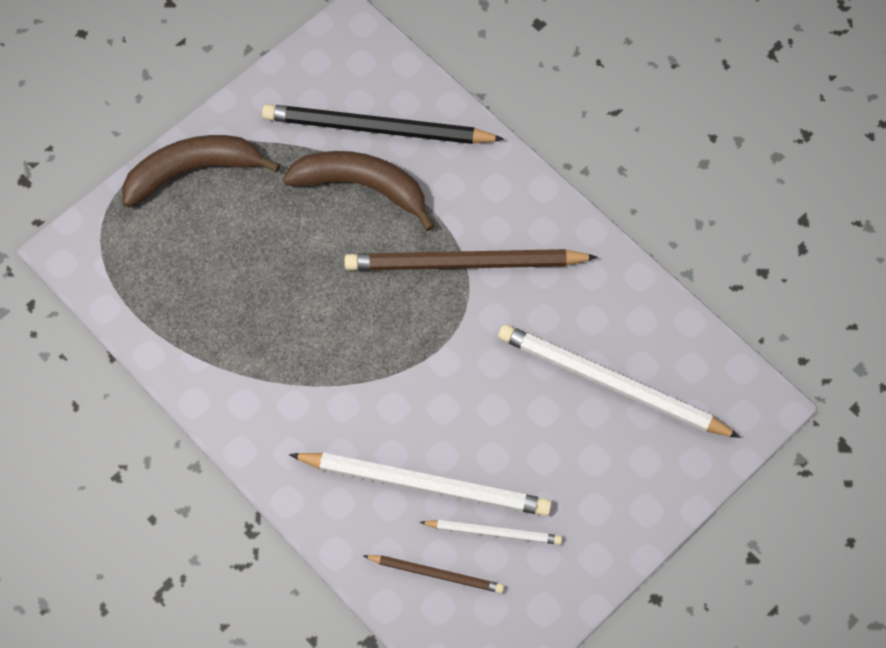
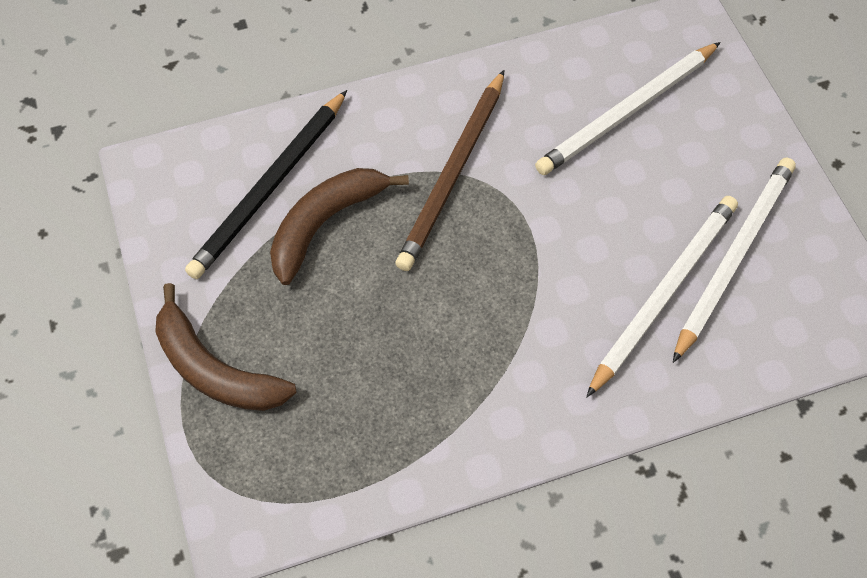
camera: 65 degrees left, 5 degrees down
brown banana [122,135,280,207] -> brown banana turned 60 degrees counterclockwise [155,283,296,411]
brown pencil [363,555,504,593] -> none
white pencil [420,520,562,545] -> white pencil [673,158,796,363], size x1.89

